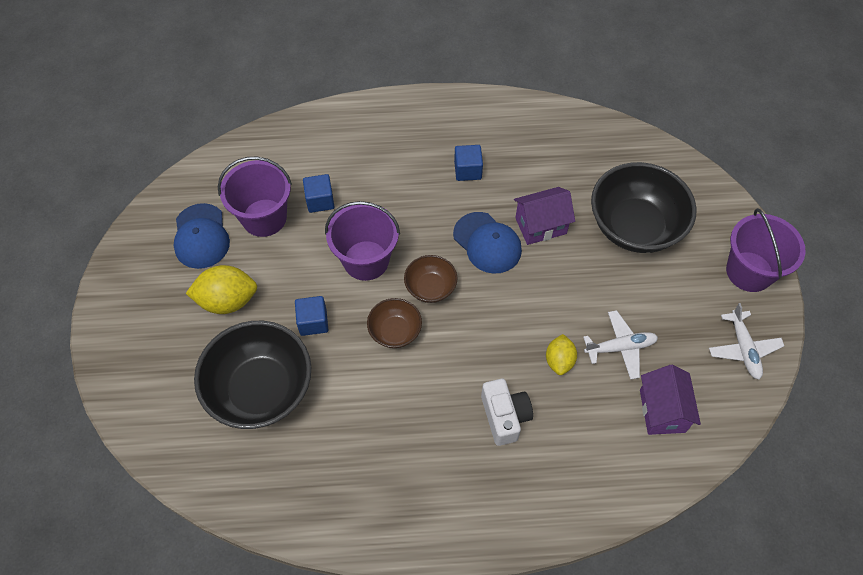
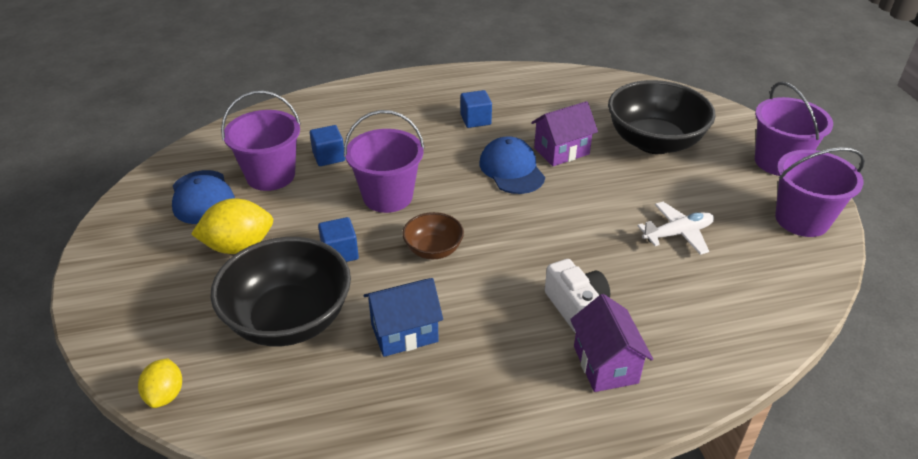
camera: 10 degrees left, 20 degrees down
brown bowl [404,255,457,303] -> none
blue cap [453,212,522,274] -> blue cap turned 150 degrees counterclockwise [479,136,545,194]
yellow lemon [546,334,577,375] -> yellow lemon moved to [138,358,182,408]
purple house [640,365,701,435] -> purple house moved to [570,294,653,392]
white plane [709,303,784,380] -> purple bucket [775,148,865,237]
none -> blue house [364,278,443,357]

